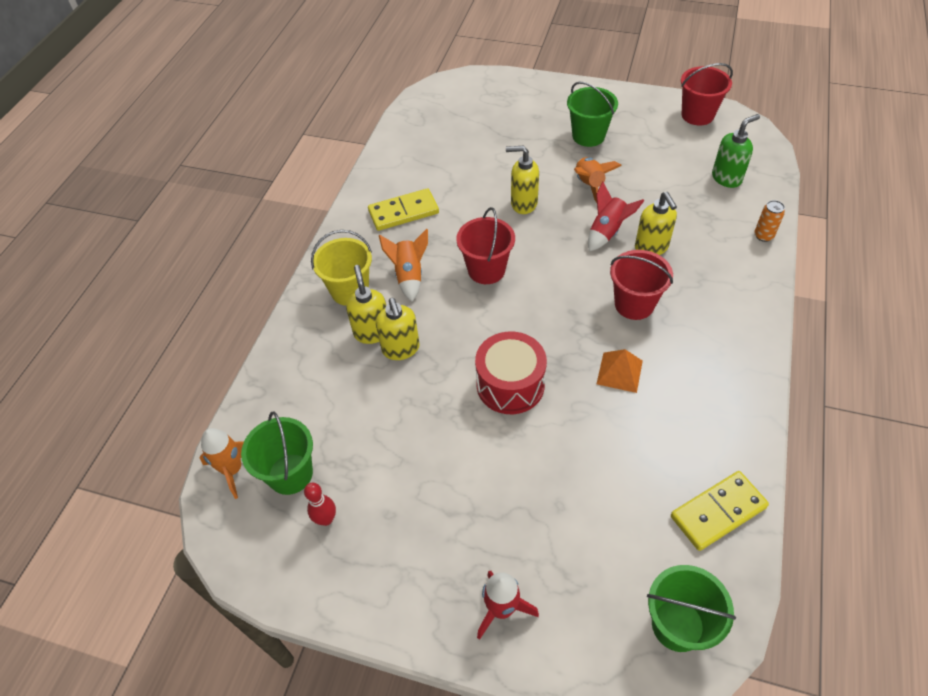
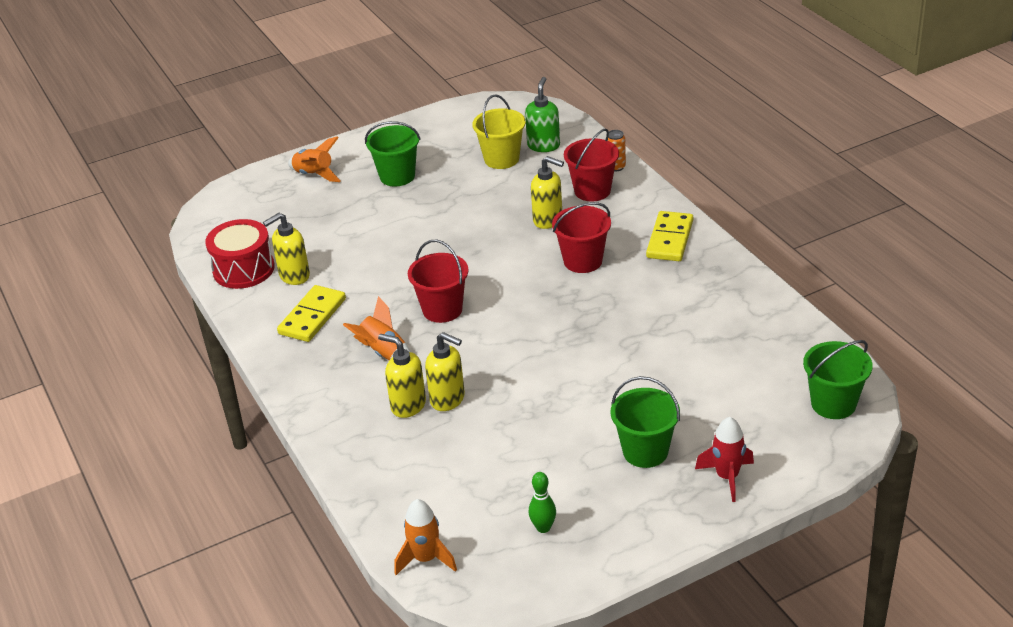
camera: 45 degrees left, 15 degrees down
green bucket [241,411,313,495] -> green bucket moved to [610,376,680,468]
red bowling pin [304,483,336,526] -> green bowling pin [529,472,556,533]
yellow bucket [311,230,372,306] -> yellow bucket moved to [472,95,526,169]
red drum [475,332,547,414] -> red drum moved to [205,219,275,289]
yellow soap dispenser [506,146,539,214] -> yellow soap dispenser moved to [263,213,310,285]
orange rocket [574,157,622,203] -> orange rocket moved to [288,136,340,182]
red rocket [588,182,644,251] -> none
orange pyramid [597,349,643,393] -> none
yellow domino [671,471,769,551] -> yellow domino moved to [646,211,693,261]
red bucket [681,63,733,126] -> red bucket moved to [564,128,619,201]

